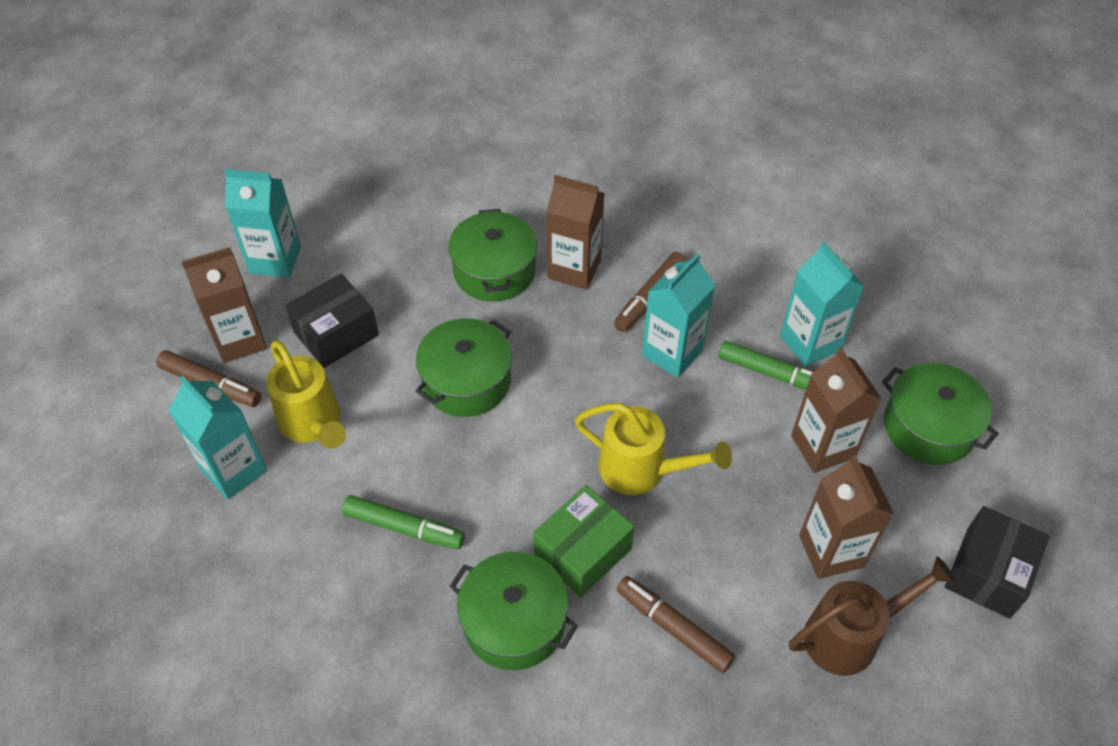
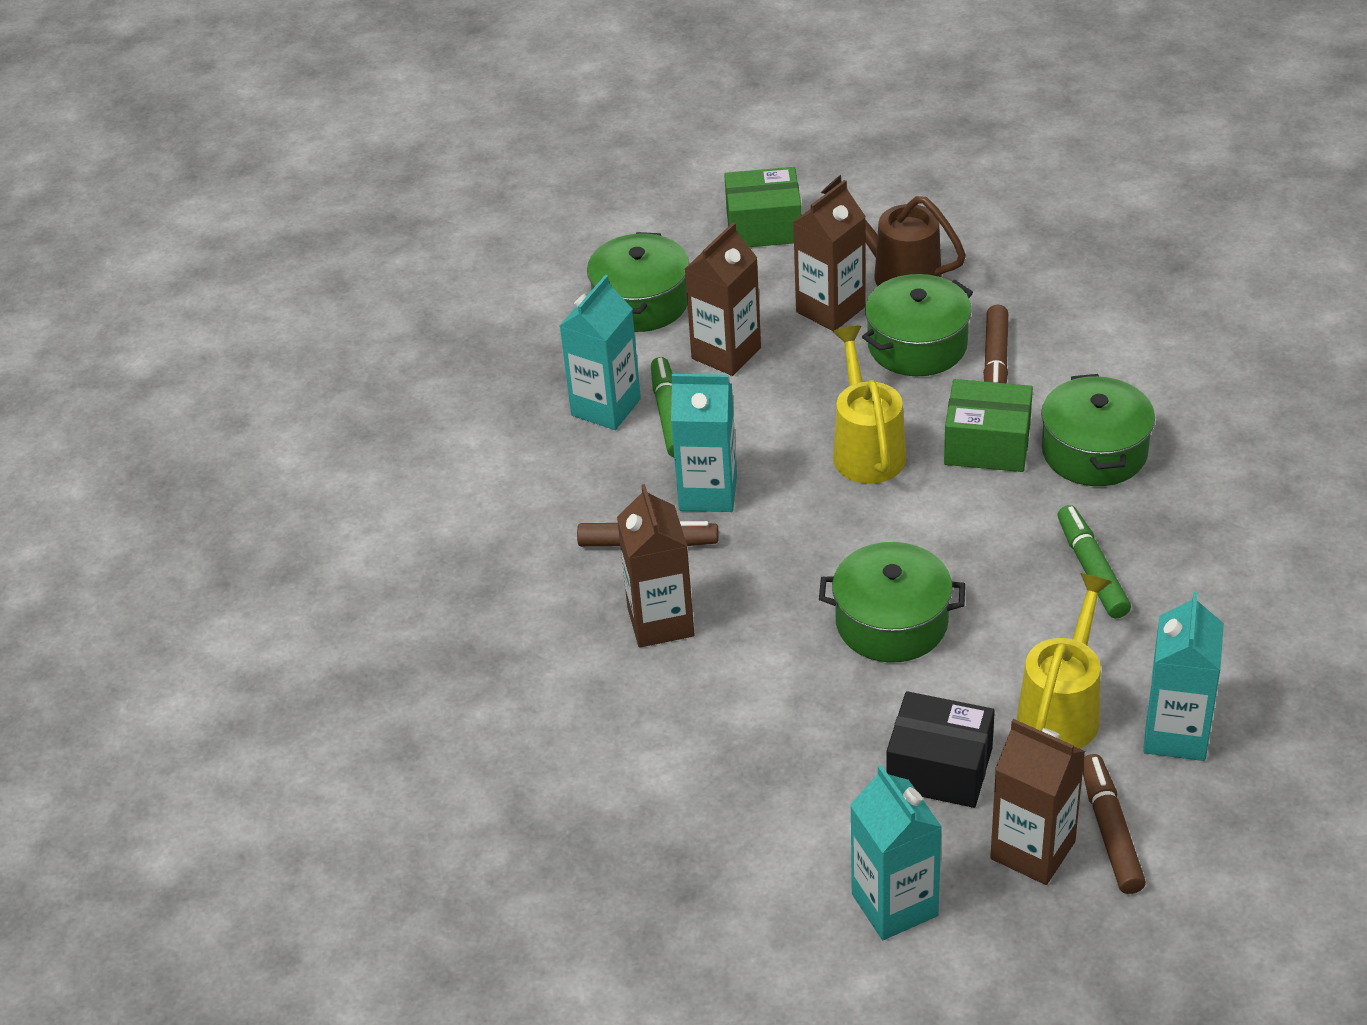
camera: 120 degrees left, 10 degrees down
green pot [448,209,537,302] -> green pot moved to [862,274,973,376]
black box [945,506,1050,619] -> green box [724,167,802,247]

